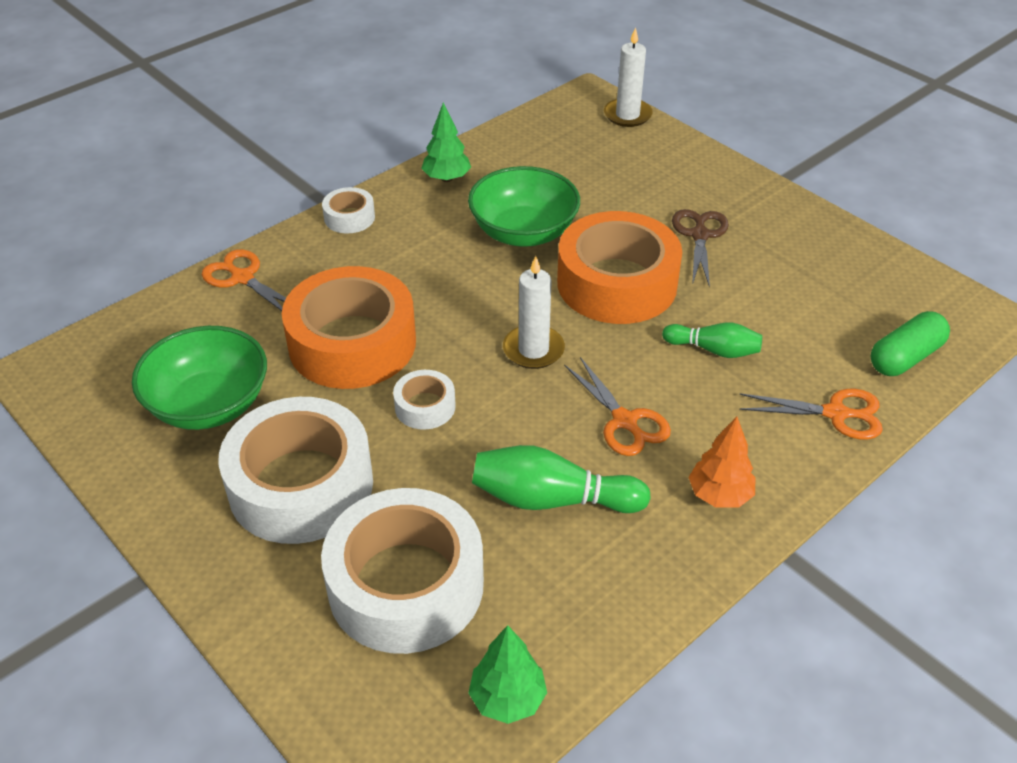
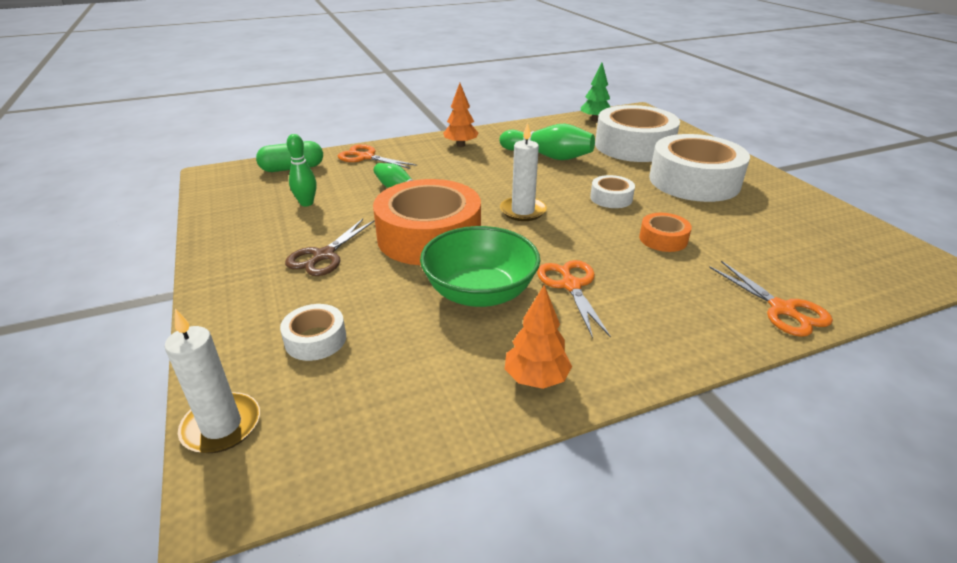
camera: 160 degrees left, 10 degrees down
green bowl [132,326,267,430] -> none
orange tape [282,266,416,389] -> orange tape [639,213,692,252], size x0.45
white tape [322,187,375,233] -> white tape moved to [280,304,346,361]
green tree [421,102,471,182] -> orange tree [505,285,572,389]
orange scissors [564,357,671,456] -> orange scissors moved to [537,260,611,338]
none -> green bowling pin [287,134,317,206]

